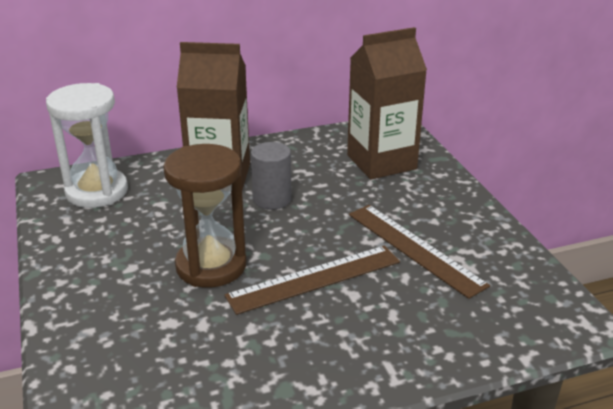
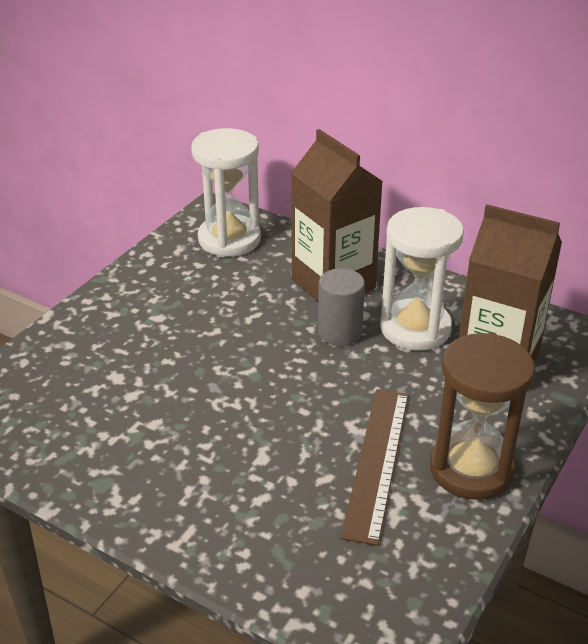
camera: 50 degrees right, 5 degrees up
brown hourglass [163,144,247,288] -> brown hourglass moved to [430,333,535,500]
brown ruler [224,245,400,315] -> none
none -> white hourglass [380,207,464,350]

